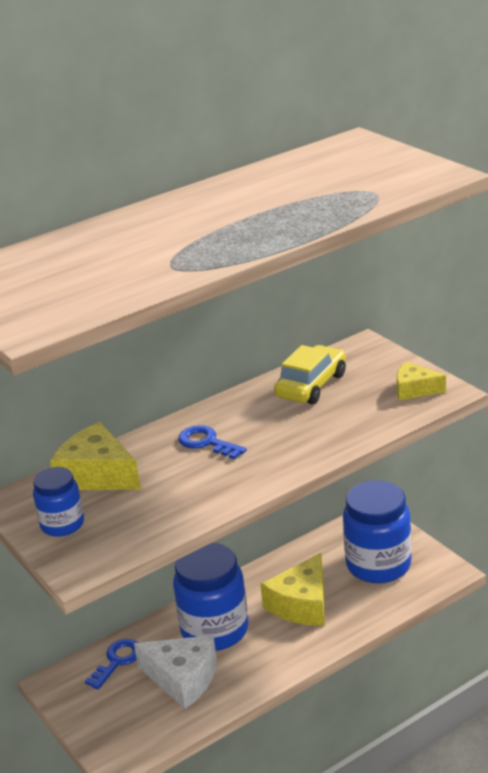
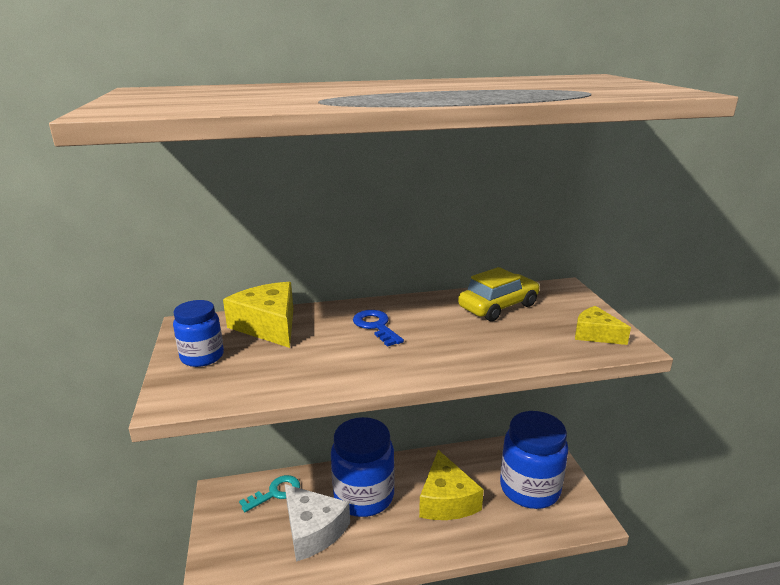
camera: 20 degrees right, 5 degrees down
blue key [85,639,138,690] -> turquoise key [239,475,300,512]
yellow cheese [260,553,325,626] -> yellow cheese turned 60 degrees counterclockwise [419,450,484,520]

